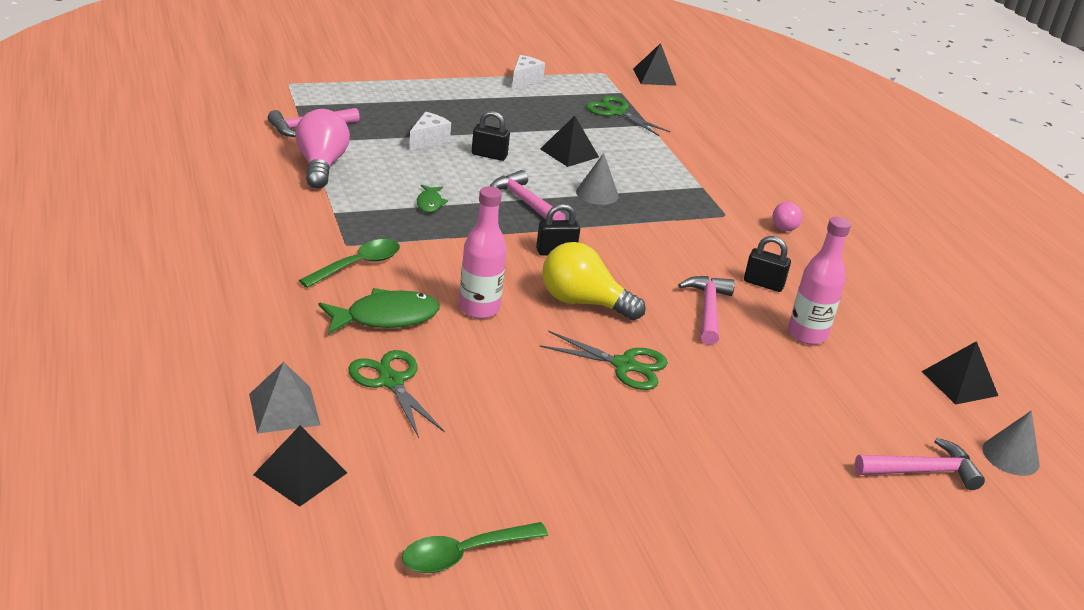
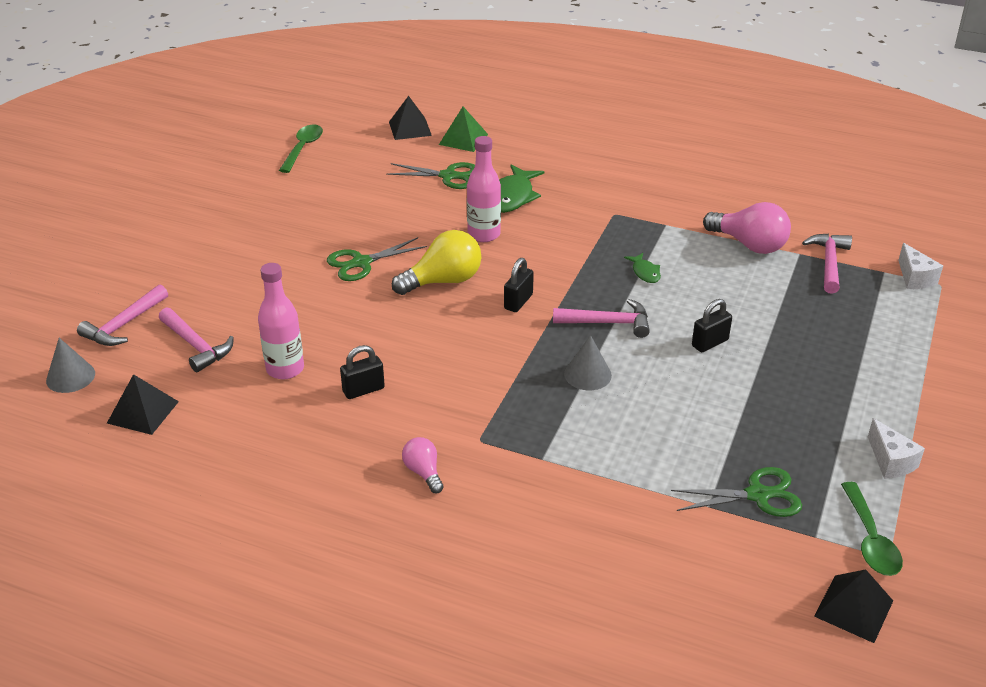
camera: 135 degrees right, 5 degrees up
grey pyramid [249,362,320,434] -> green pyramid [439,107,488,152]
green spoon [299,239,400,288] -> green spoon moved to [841,482,903,576]
white cheese [409,112,451,150] -> white cheese moved to [898,243,943,289]
green fish [417,185,448,213] -> green fish turned 150 degrees counterclockwise [624,253,661,283]
black pyramid [540,116,599,167] -> none
pink hammer [678,276,735,345] -> pink hammer moved to [159,307,234,373]

